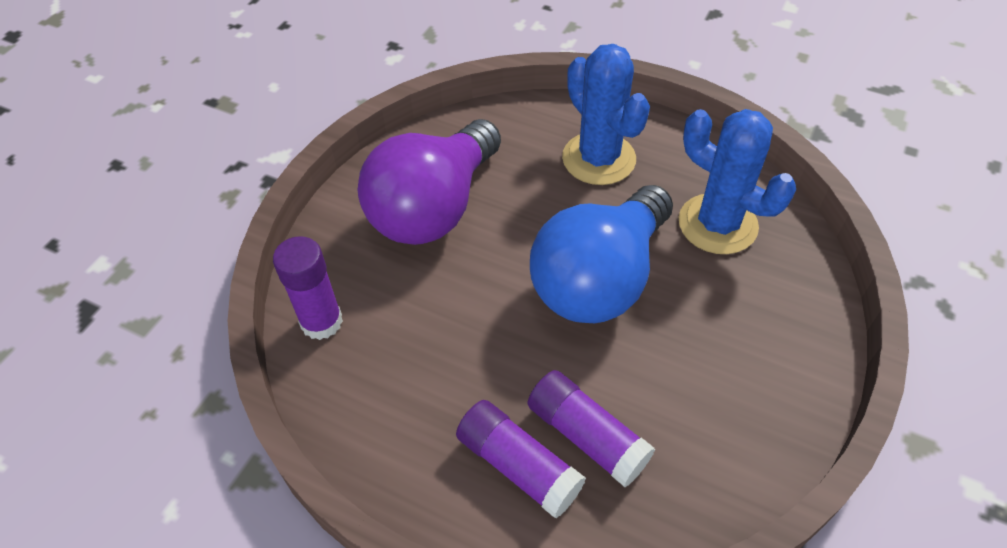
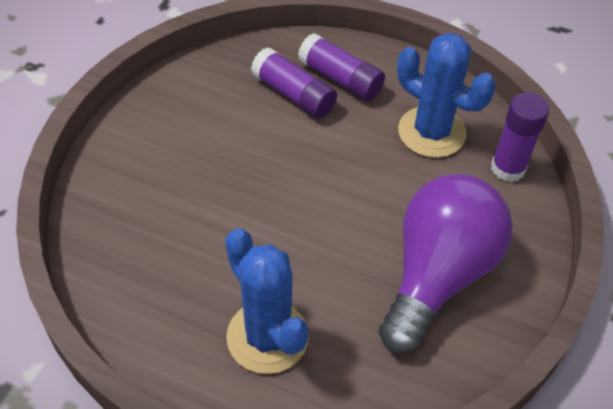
camera: 175 degrees right, 0 degrees up
blue light bulb [530,185,673,323] -> none
blue cactus [679,109,796,254] -> blue cactus moved to [397,32,496,158]

